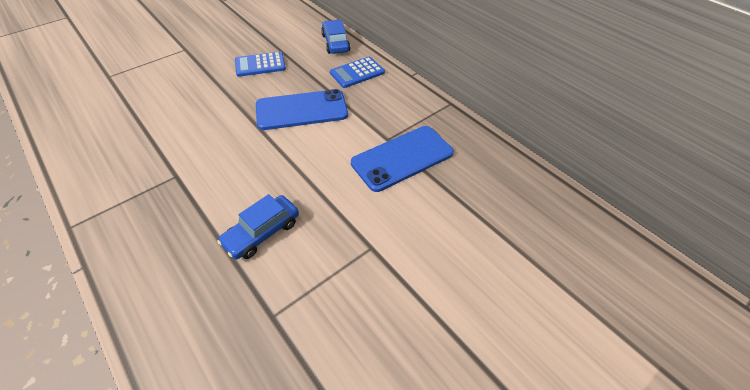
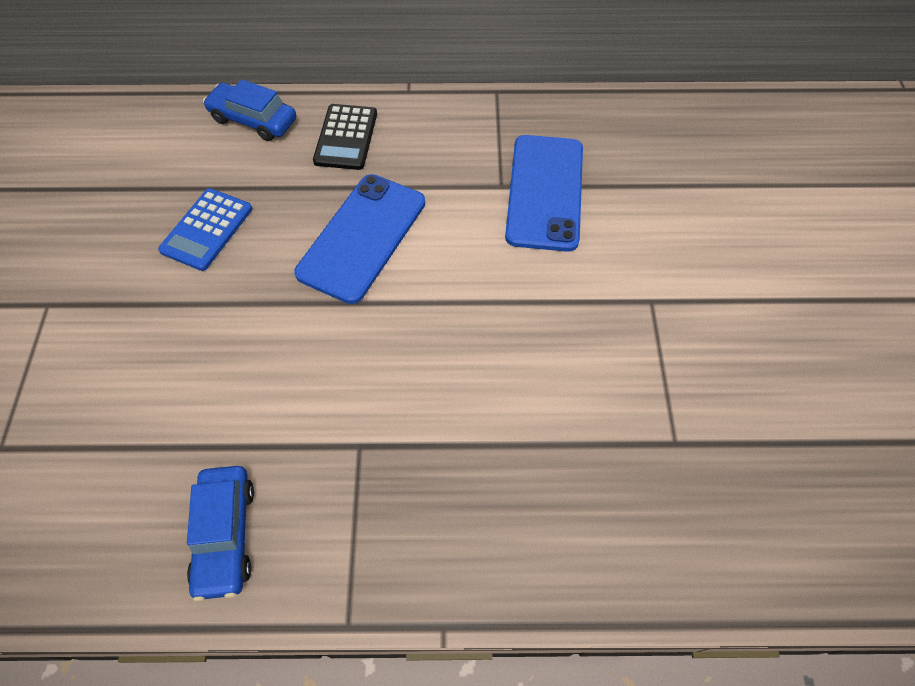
camera: 50 degrees left, 10 degrees up
blue car [217,194,299,259] -> blue car moved to [187,466,254,601]
blue calculator [330,57,385,88] -> black calculator [313,104,377,170]

